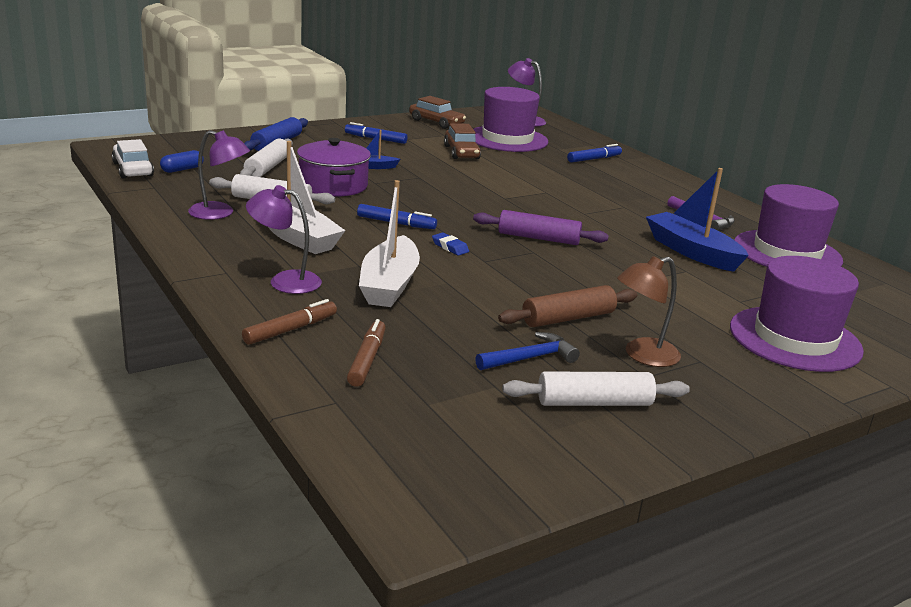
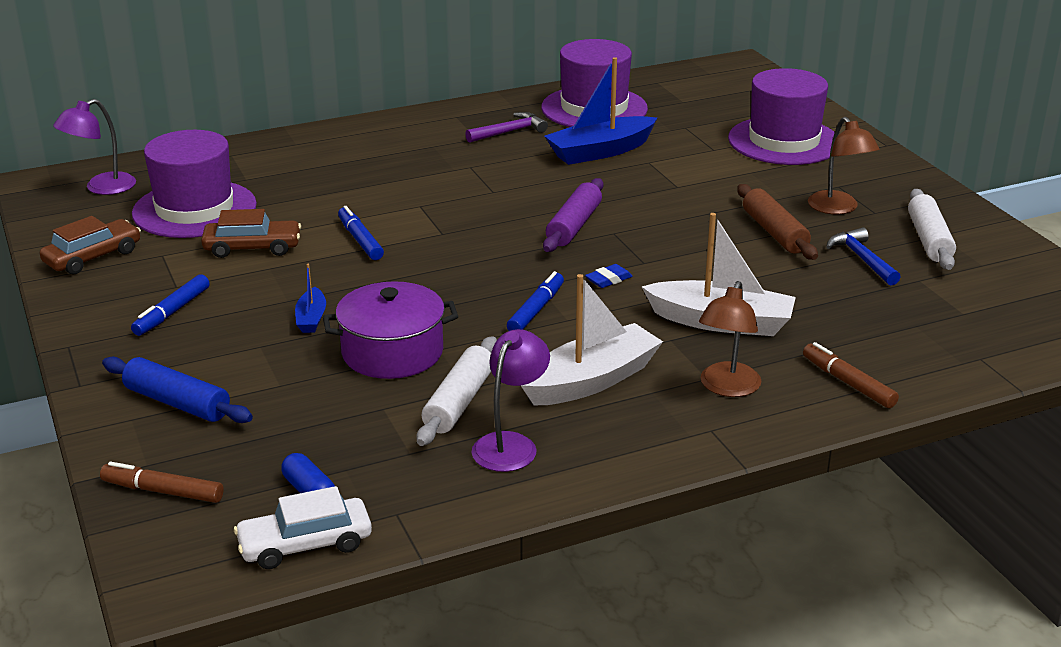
camera: 80 degrees left, 5 degrees up
white rolling pin [240,139,293,177] -> none
purple lamp [246,185,322,294] -> brown lamp [699,281,761,397]
brown marker [347,319,386,387] -> brown marker moved to [100,462,224,503]
blue marker [567,144,622,163] -> blue marker moved to [338,206,384,260]

